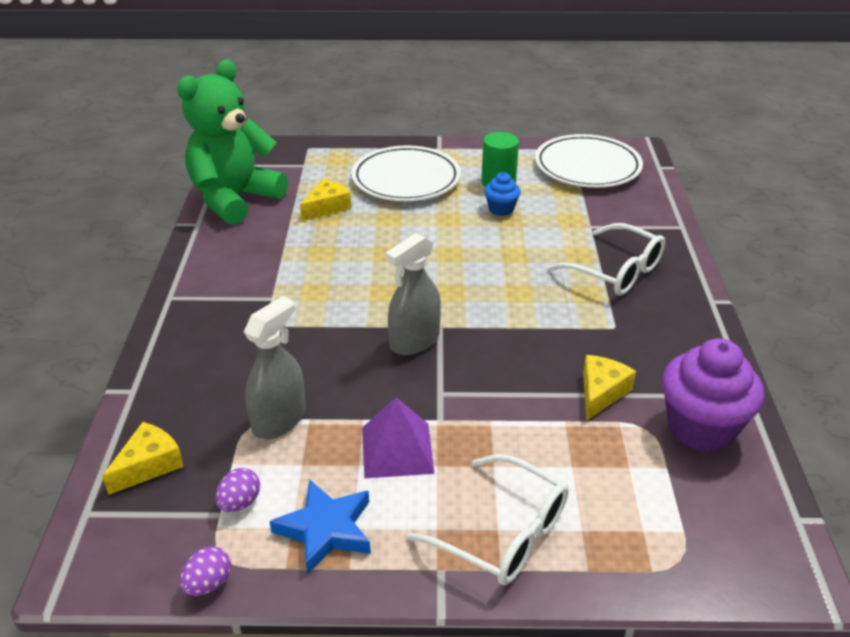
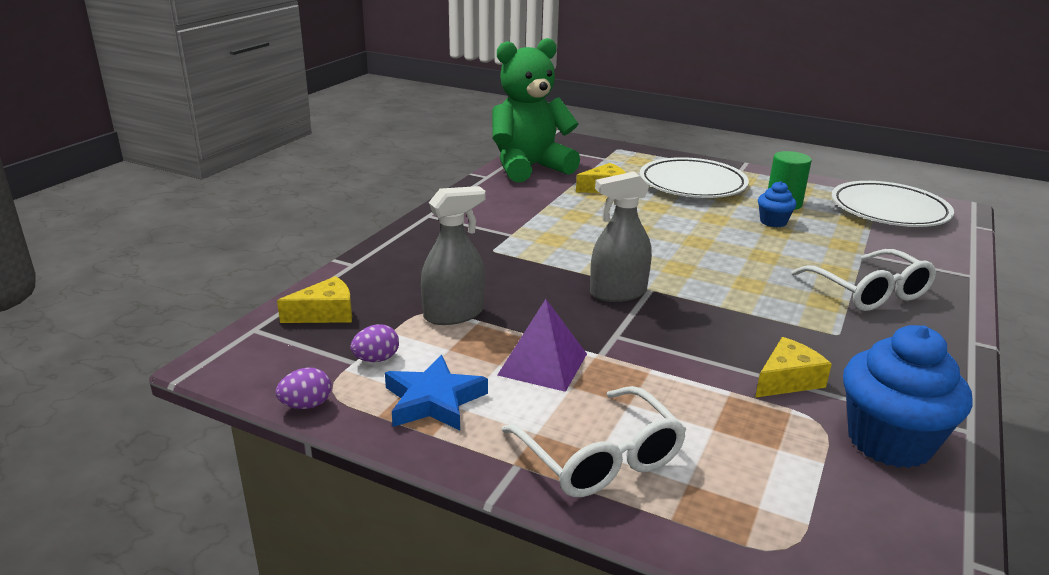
camera: 25 degrees right, 10 degrees down
purple cupcake [662,338,764,452] -> blue cupcake [843,325,972,468]

